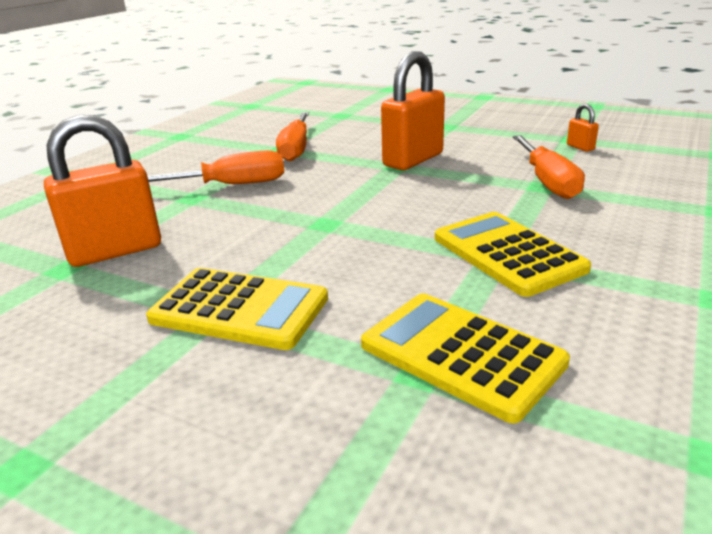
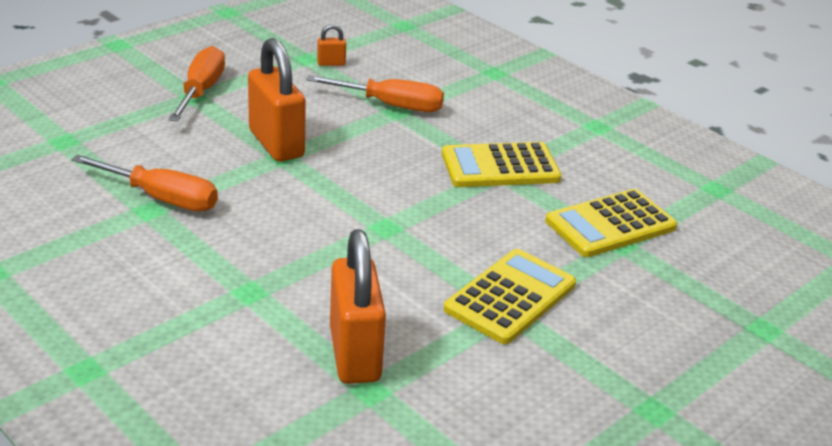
camera: 75 degrees left, 5 degrees up
orange screwdriver [148,150,284,184] -> orange screwdriver moved to [168,46,225,122]

